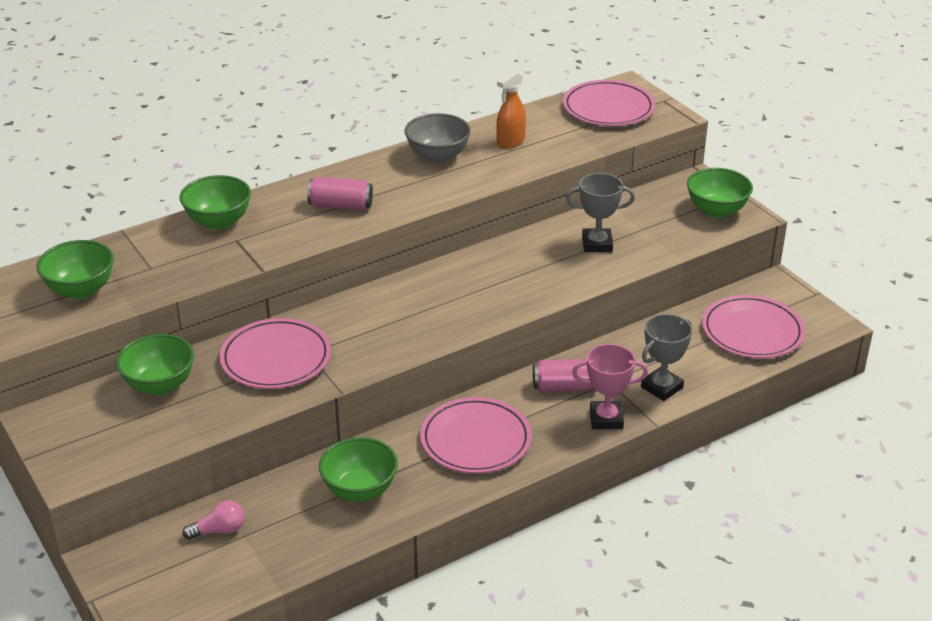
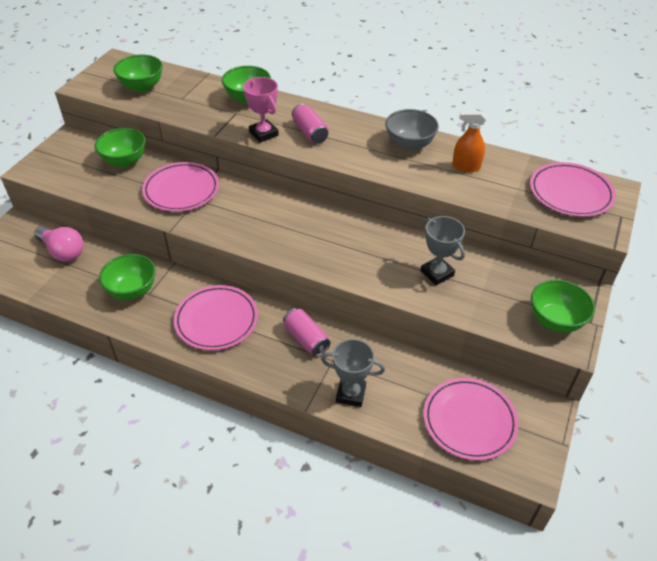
camera: 55 degrees right, 10 degrees up
pink light bulb [183,500,244,540] -> pink light bulb [34,226,84,262], size x1.62
pink trophy [572,344,648,429] -> pink trophy moved to [243,77,279,143]

